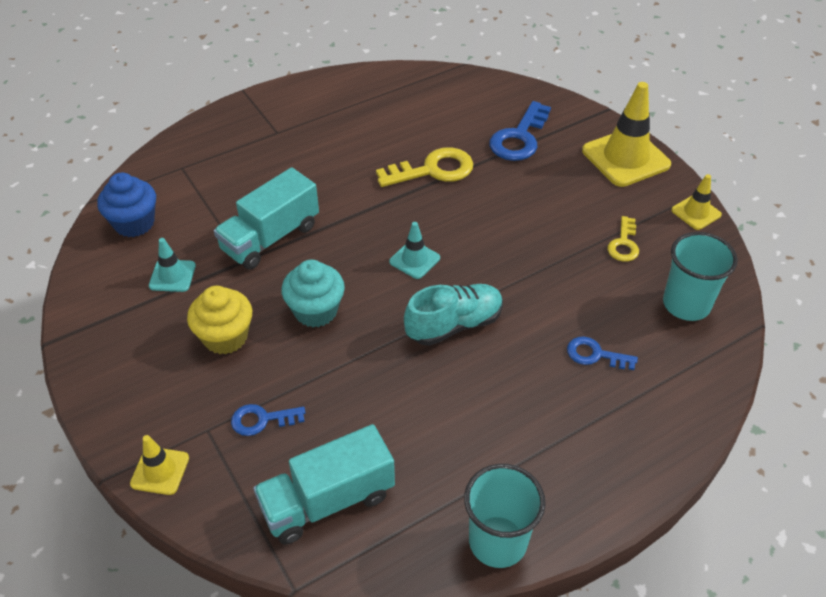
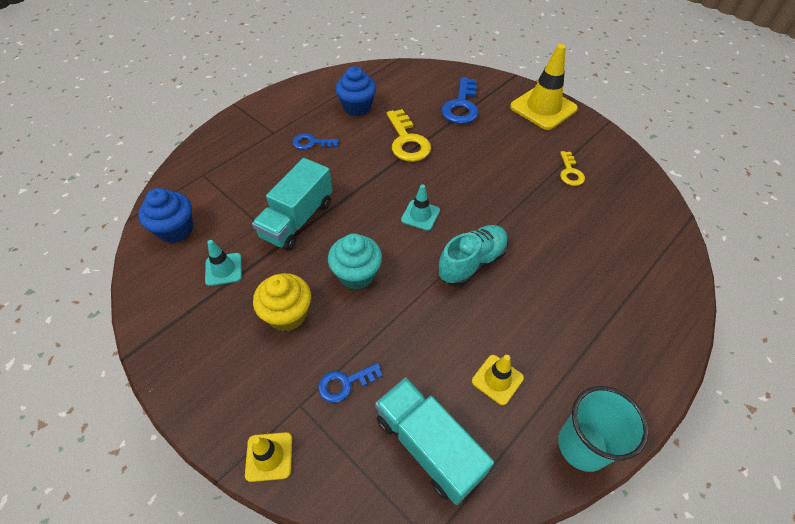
camera: 15 degrees left, 5 degrees up
turquoise truck [253,424,395,544] -> turquoise truck turned 90 degrees clockwise [375,377,494,505]
yellow key [376,147,473,187] -> yellow key turned 105 degrees clockwise [387,109,431,162]
blue key [567,336,638,370] -> blue key moved to [293,134,339,150]
turquoise cup [663,232,738,321] -> none
yellow traffic cone [671,174,722,230] -> yellow traffic cone moved to [472,355,524,405]
none -> blue cupcake [335,66,376,116]

